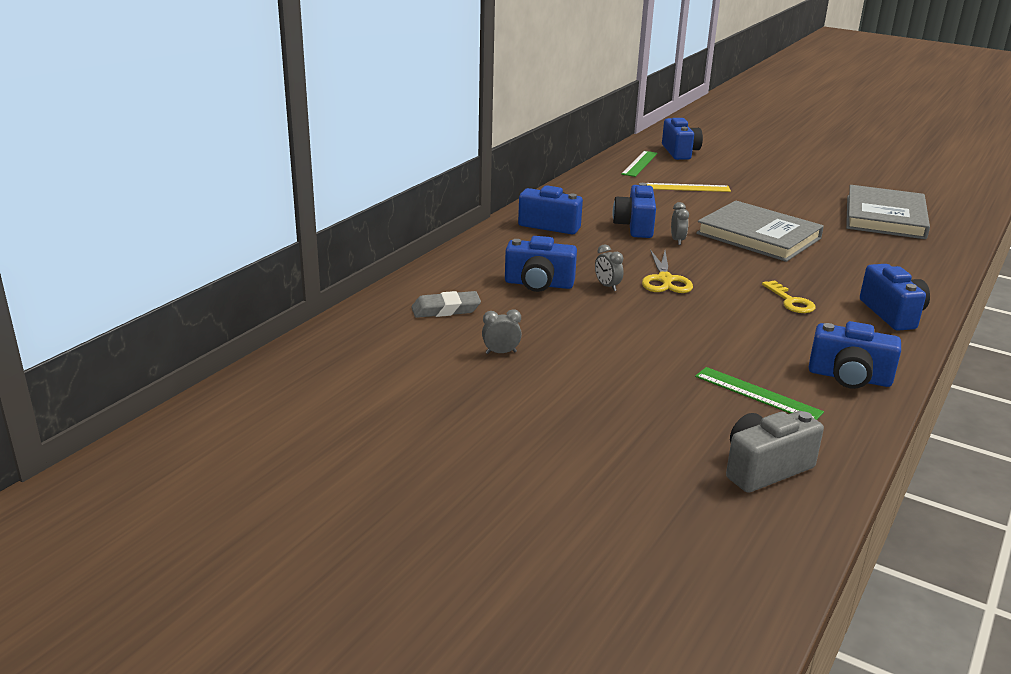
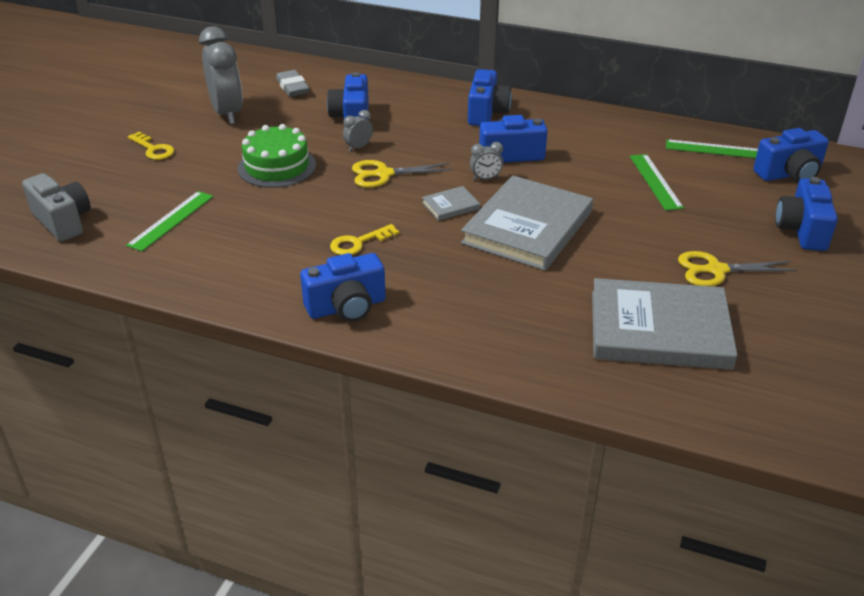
camera: 80 degrees right, 10 degrees up
grey clock [482,309,522,354] -> grey clock [199,26,243,124], size x2.30
yellow ruler [646,183,731,192] -> green ruler [630,154,684,211]
blue camera [809,321,901,389] -> blue camera moved to [775,177,838,251]
none -> yellow key [128,131,174,160]
none -> green cake [238,124,316,188]
none -> grey book [422,186,480,221]
none -> yellow scissors [678,251,797,286]

